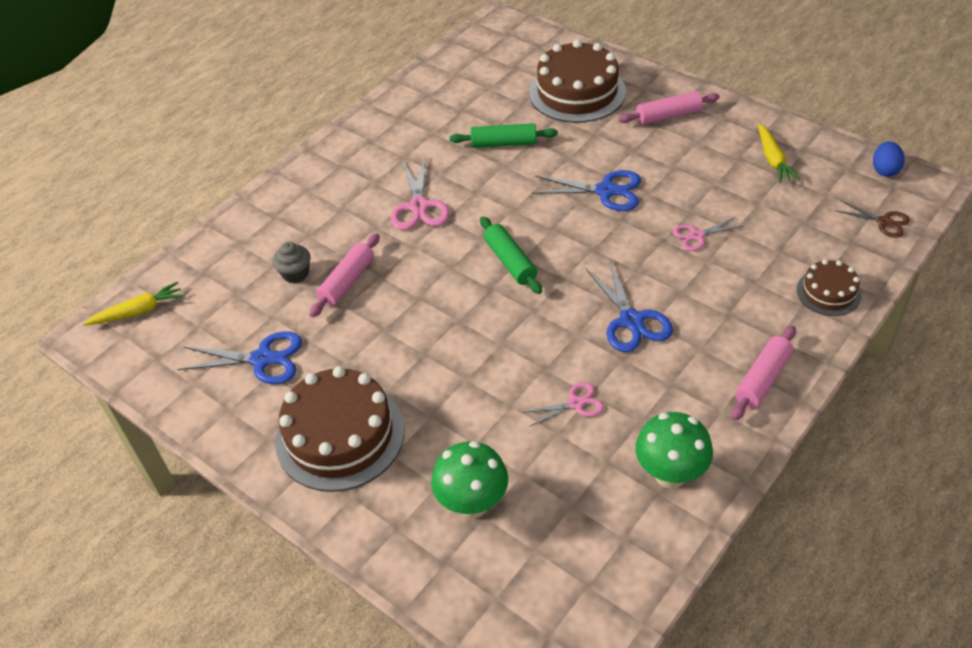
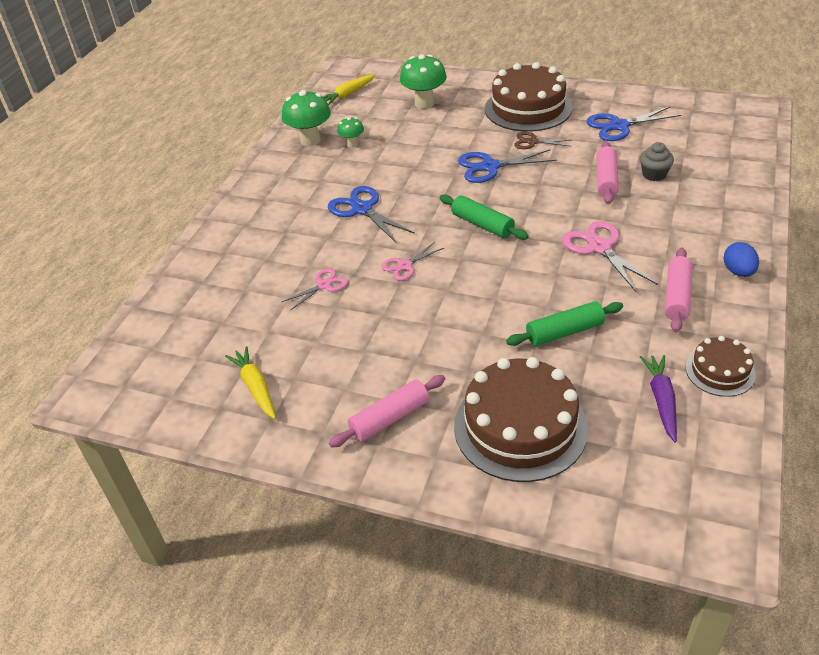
camera: 160 degrees right, 5 degrees down
yellow carrot [83,282,184,325] -> yellow carrot moved to [323,74,375,106]
pink scissors [522,382,604,427] -> pink scissors moved to [381,242,444,281]
blue scissors [531,170,641,211] -> blue scissors moved to [458,149,557,183]
pink rolling pin [731,326,796,421] -> pink rolling pin moved to [665,248,693,332]
brown cake [797,259,861,316] -> brown cake moved to [685,336,755,397]
brown scissors [835,201,910,238] -> brown scissors moved to [514,132,572,149]
blue egg [873,141,905,177] -> blue egg moved to [723,242,759,277]
none -> green mushroom [337,117,364,147]
none -> purple carrot [640,355,677,442]

